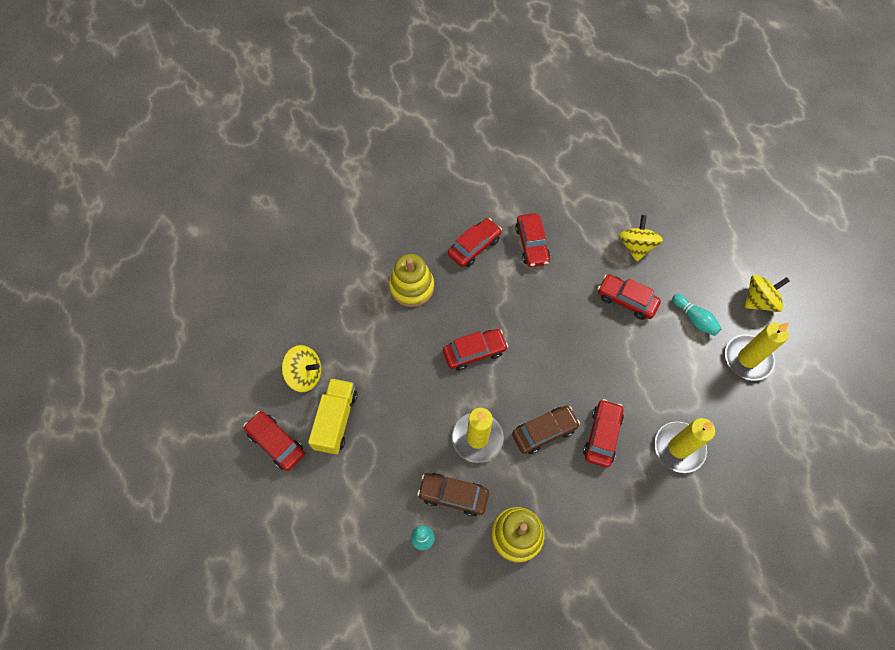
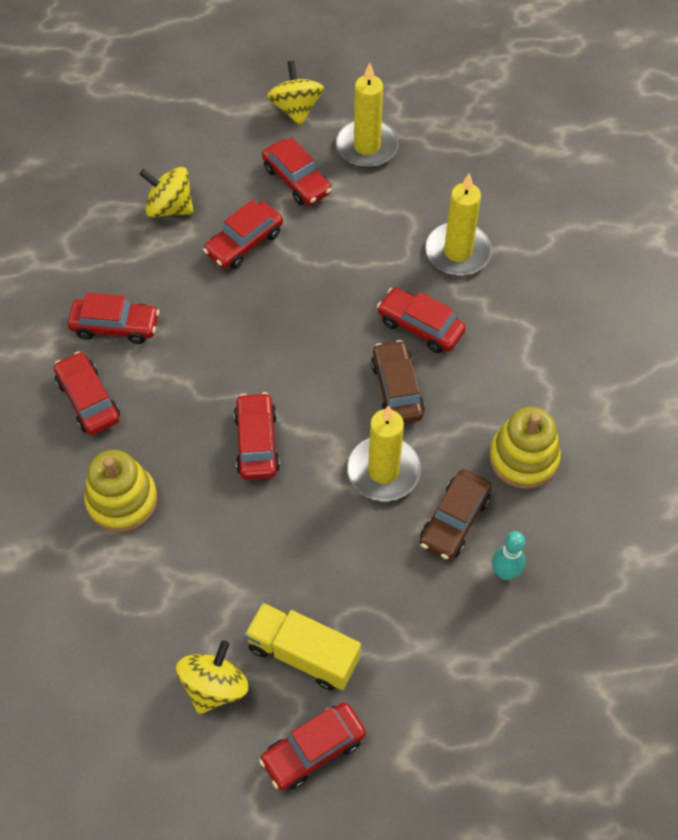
camera: 75 degrees left, 5 degrees down
turquoise bowling pin [672,294,722,336] -> red car [262,137,332,206]

